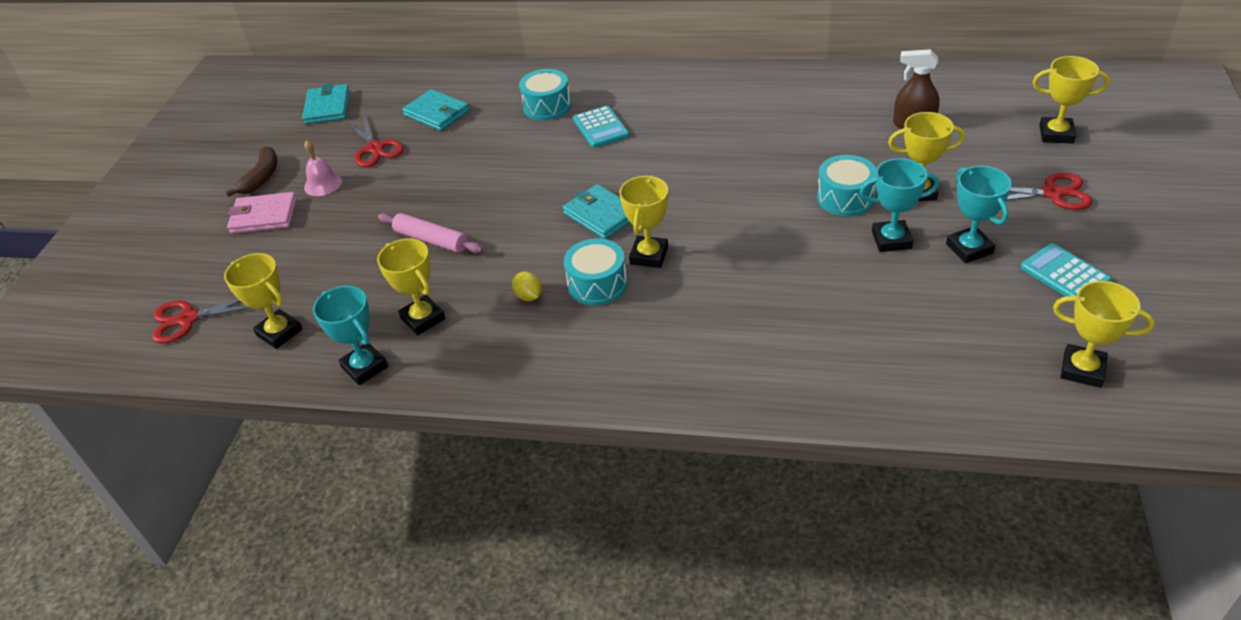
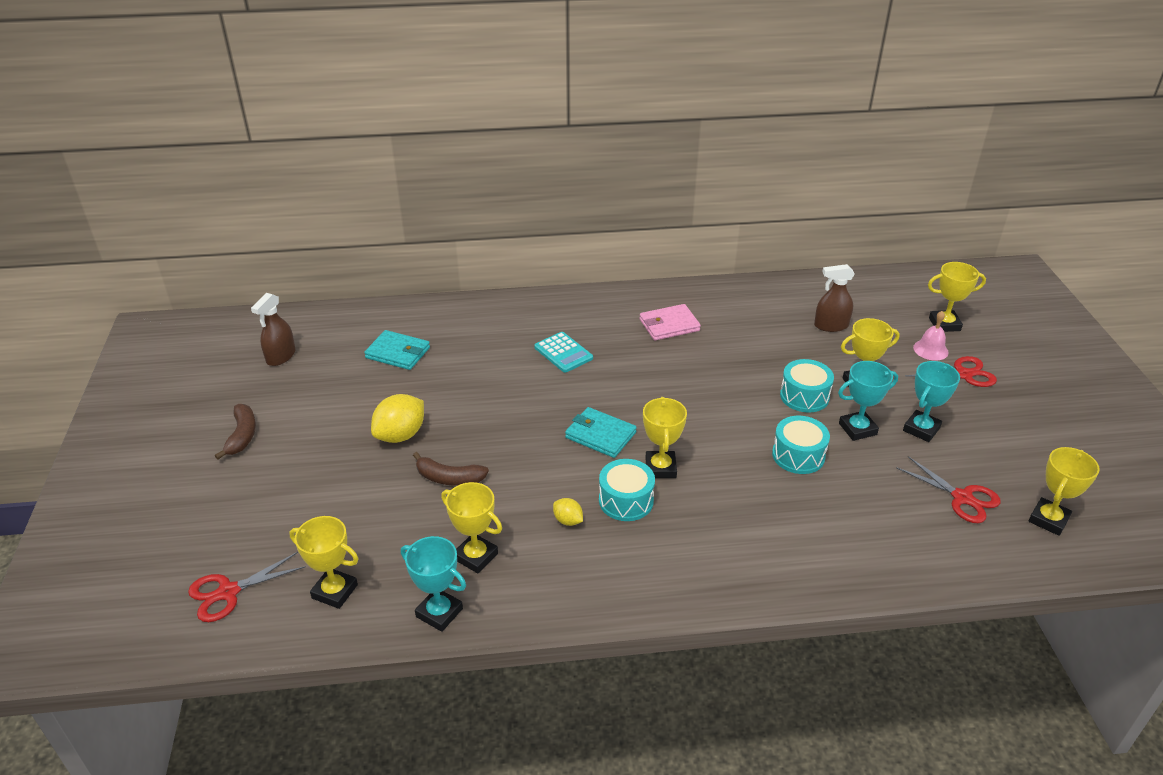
camera: 20 degrees left, 5 degrees down
pink wallet [227,192,297,234] -> pink wallet moved to [639,304,701,340]
turquoise wallet [302,84,350,124] -> brown spray bottle [251,293,295,366]
pink bell [304,140,342,196] -> pink bell moved to [913,311,949,361]
red scissors [346,116,404,167] -> red scissors moved to [896,456,1001,523]
pink rolling pin [378,213,484,253] -> brown banana [413,452,489,486]
turquoise drum [519,69,571,120] -> turquoise drum moved to [772,416,830,474]
turquoise trophy [946,166,1012,263] -> turquoise trophy turned 75 degrees clockwise [903,361,960,442]
turquoise calculator [1020,243,1112,302] -> none
yellow trophy [1053,281,1154,388] -> yellow trophy turned 60 degrees counterclockwise [1029,447,1100,536]
none -> yellow lemon [371,394,424,443]

